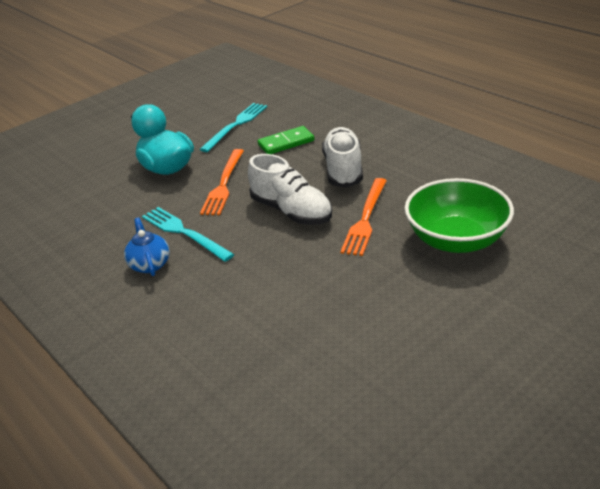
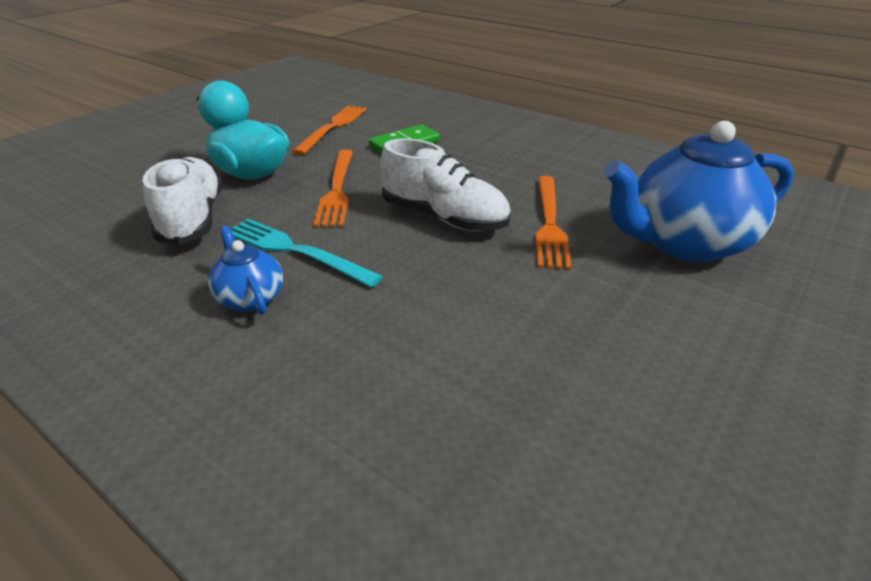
camera: 15 degrees left, 0 degrees up
turquoise fork [199,103,267,152] -> orange fork [292,106,367,155]
white shoe [322,127,363,188] -> white shoe moved to [143,157,223,245]
green bowl [405,178,514,253] -> blue teapot [604,121,794,262]

